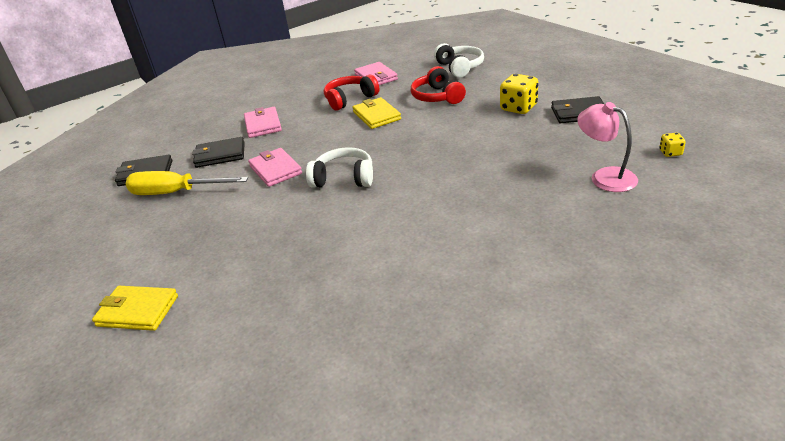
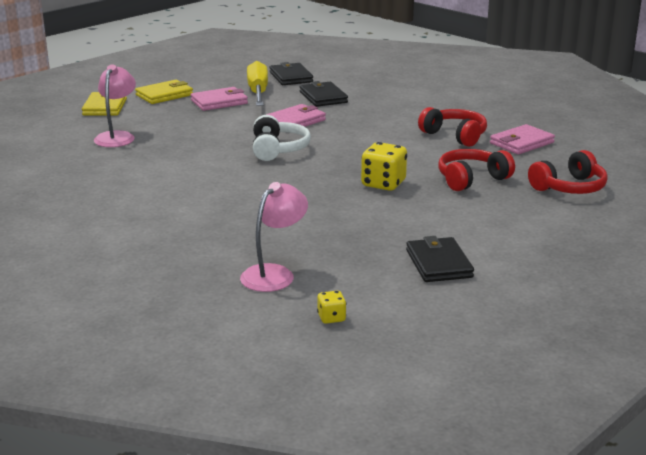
camera: 75 degrees right, 10 degrees down
pink wallet [244,107,282,138] -> pink wallet moved to [191,87,248,111]
yellow wallet [352,97,401,129] -> yellow wallet moved to [135,80,193,104]
white headphones [434,43,484,77] -> red headphones [528,150,608,194]
yellow dice [500,74,538,114] -> yellow dice moved to [361,142,407,191]
none -> pink lamp [94,64,136,147]

